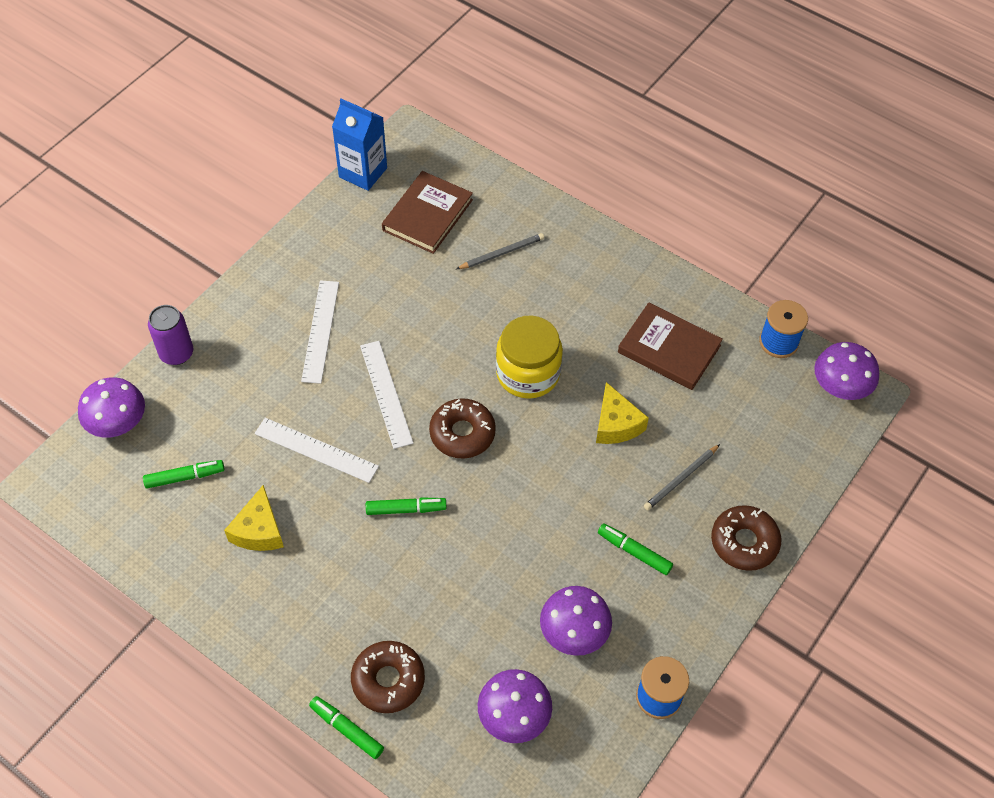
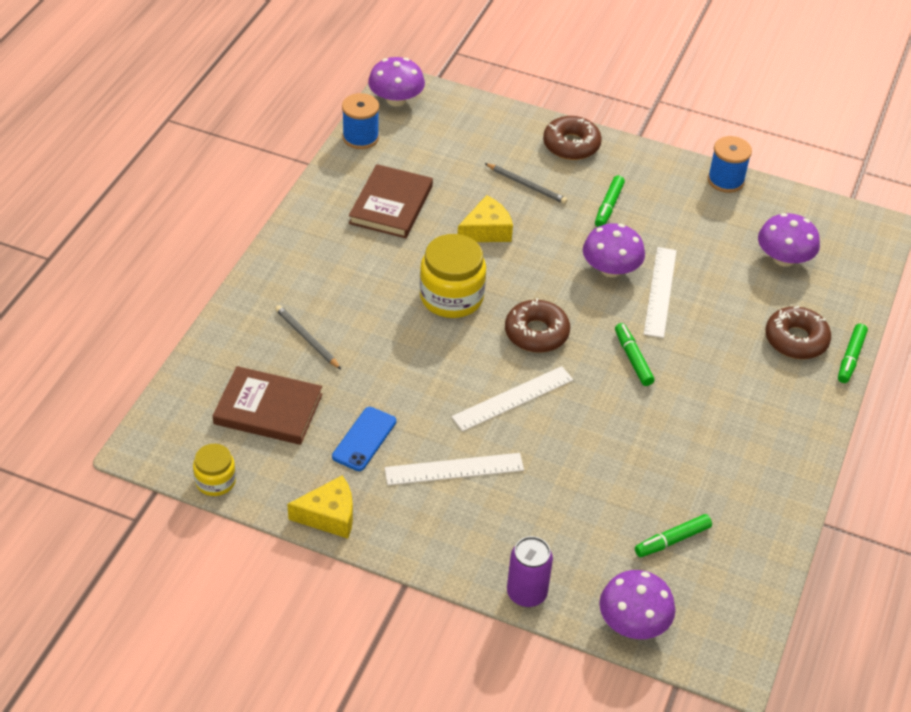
camera: 105 degrees left, 10 degrees down
green marker [143,460,224,489] -> green marker turned 90 degrees counterclockwise [635,514,712,557]
yellow cheese [224,485,284,551] -> yellow cheese moved to [287,475,353,539]
white ruler [255,418,379,483] -> white ruler moved to [644,247,677,338]
blue carton [332,99,387,191] -> yellow jar [193,444,236,496]
purple mushroom [540,586,612,656] -> purple mushroom moved to [583,223,645,277]
none -> blue phone [332,407,396,471]

